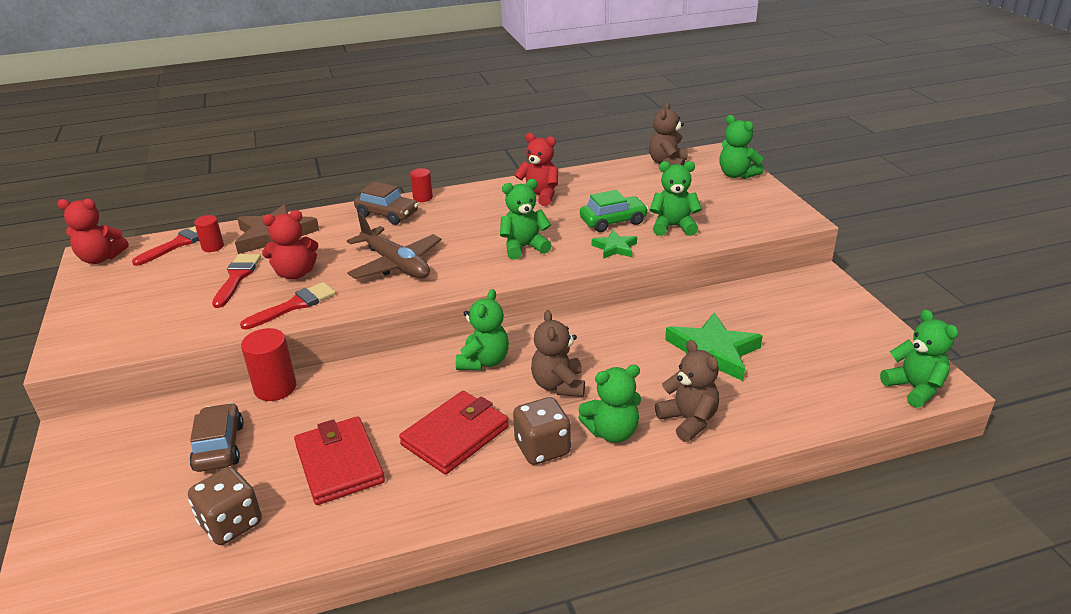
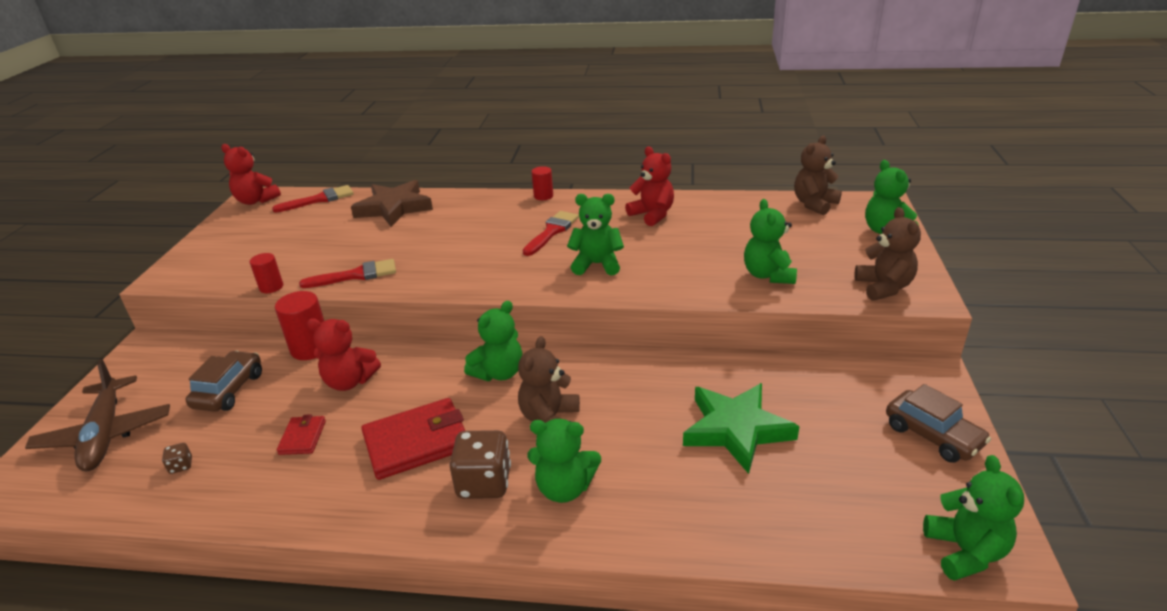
camera: 25 degrees right, 0 degrees up
brown dice [188,467,262,545] -> brown dice [162,443,192,474], size x0.44
red cylinder [194,215,224,252] -> red cylinder moved to [250,253,283,293]
red brush [212,254,261,308] -> red brush moved to [523,211,579,256]
red teddy bear [262,210,318,280] -> red teddy bear moved to [307,318,381,391]
red wallet [294,416,385,505] -> red wallet [277,414,326,455], size x0.51
brown plane [347,213,441,279] -> brown plane moved to [25,359,170,471]
brown car [354,181,419,225] -> brown car moved to [886,384,991,463]
green car [580,190,648,232] -> none
green star [592,230,637,259] -> none
green teddy bear [650,161,702,236] -> green teddy bear turned 120 degrees counterclockwise [744,199,797,284]
brown teddy bear [655,340,719,442] -> brown teddy bear moved to [854,207,921,301]

